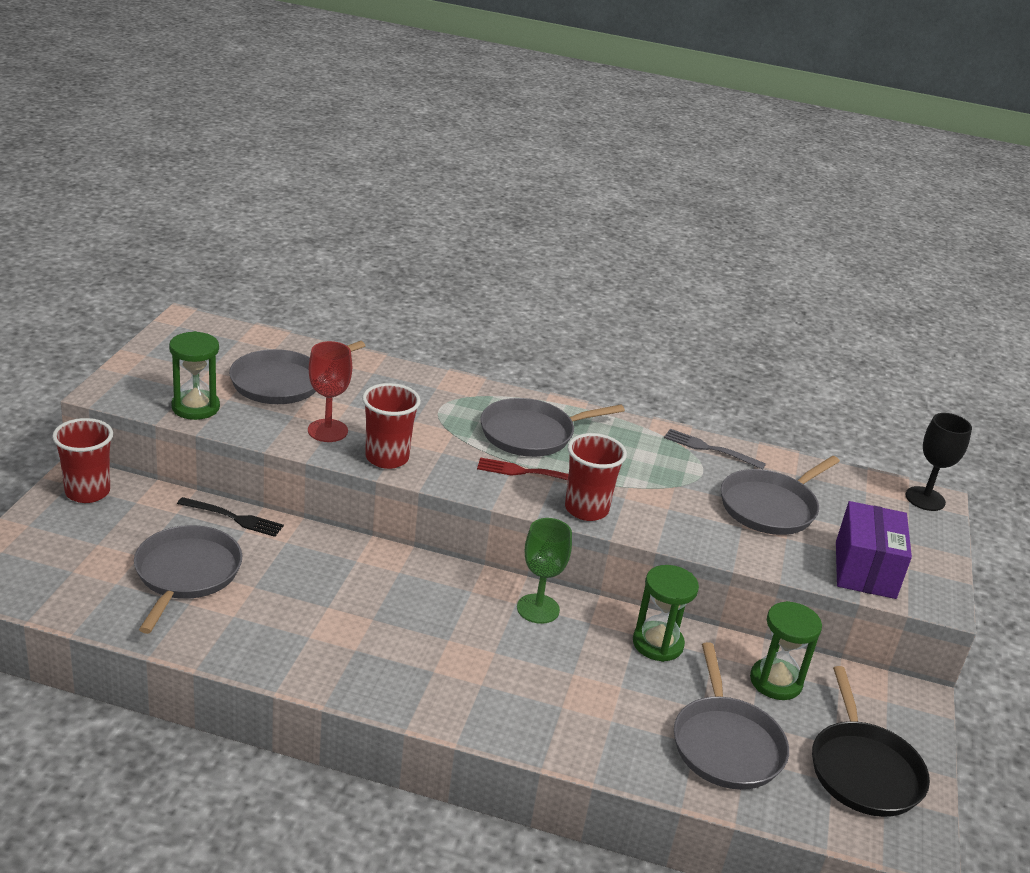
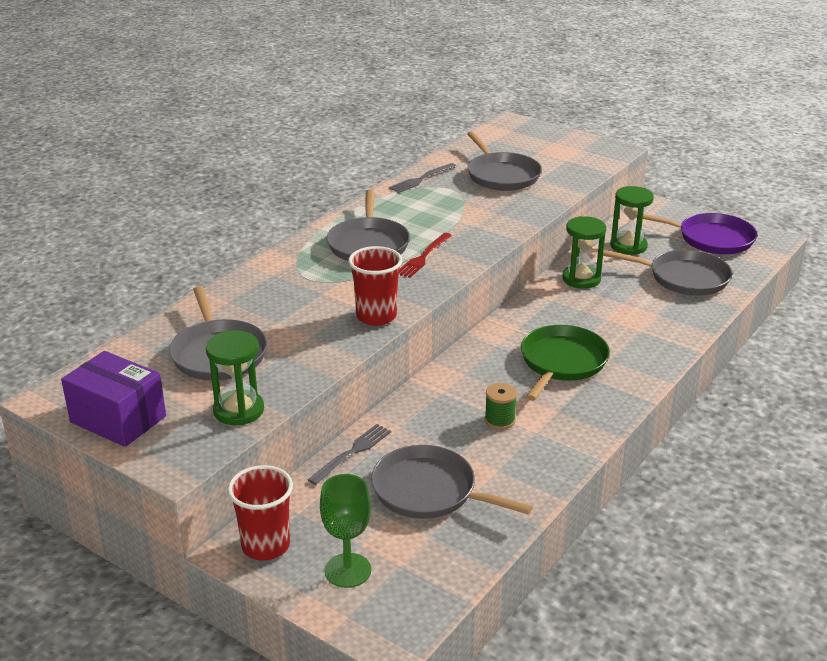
camera: 65 degrees left, 0 degrees up
black fork [177,497,284,537] -> grey fork [308,424,391,485]
red goblet [308,341,352,442] -> none
green goblet [517,518,572,624] -> green goblet moved to [320,474,371,588]
red cup [565,433,627,521] -> none
black pan [812,666,930,817] -> purple pan [636,213,757,254]
purple box [836,501,912,599] -> purple box moved to [61,351,166,447]
black goblet [906,413,972,511] -> none
none -> green spool [485,383,517,430]
none -> green pan [521,325,610,401]

